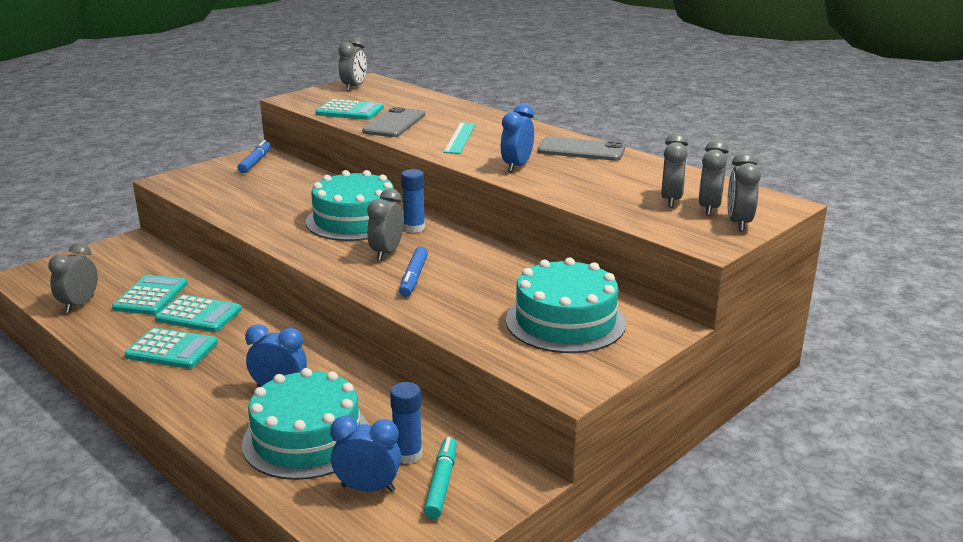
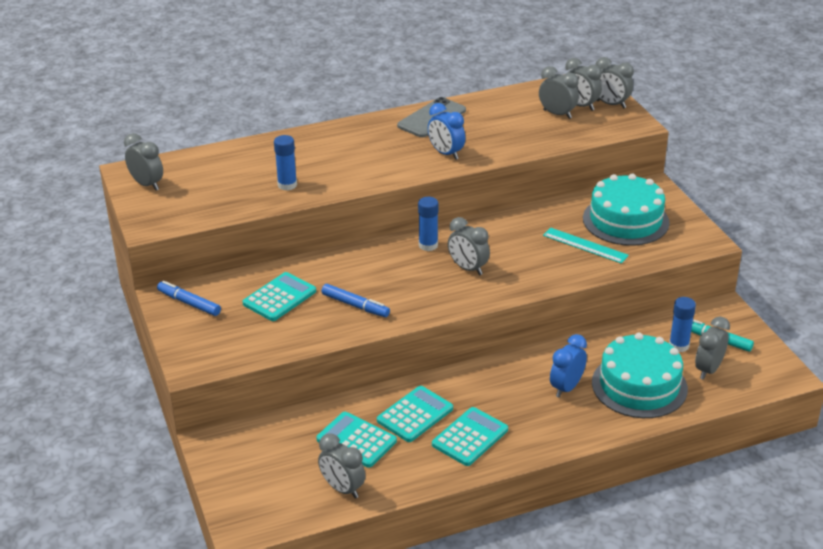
camera: 65 degrees left, 10 degrees up
turquoise cake [306,170,394,241] -> none
turquoise calculator [316,99,384,120] -> turquoise calculator moved to [243,272,316,321]
blue clock [330,416,401,492] -> grey clock [695,316,730,380]
grey phone [362,107,425,137] -> blue glue stick [274,135,297,191]
blue marker [399,247,428,297] -> blue marker moved to [321,284,390,317]
turquoise ruler [443,122,476,154] -> turquoise ruler moved to [543,227,629,264]

